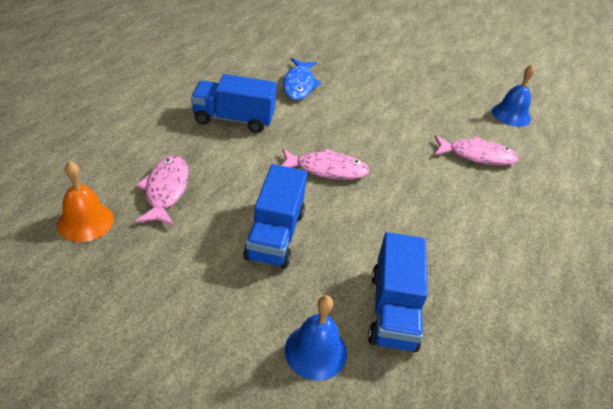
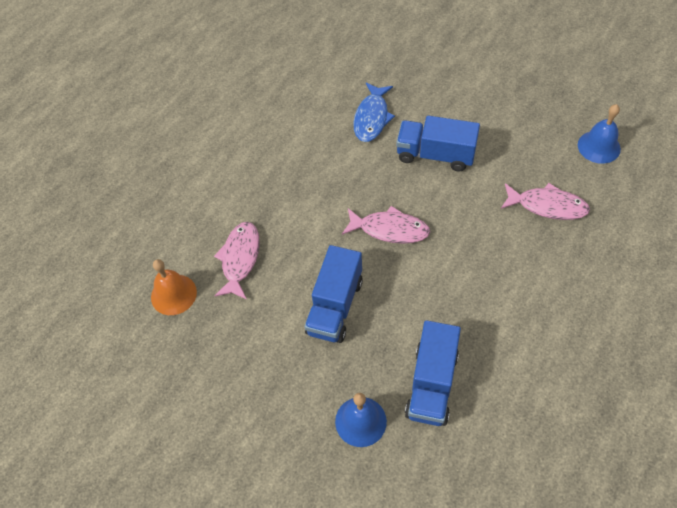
camera: 15 degrees right, 15 degrees up
blue truck [191,74,277,133] -> blue truck moved to [396,116,480,171]

